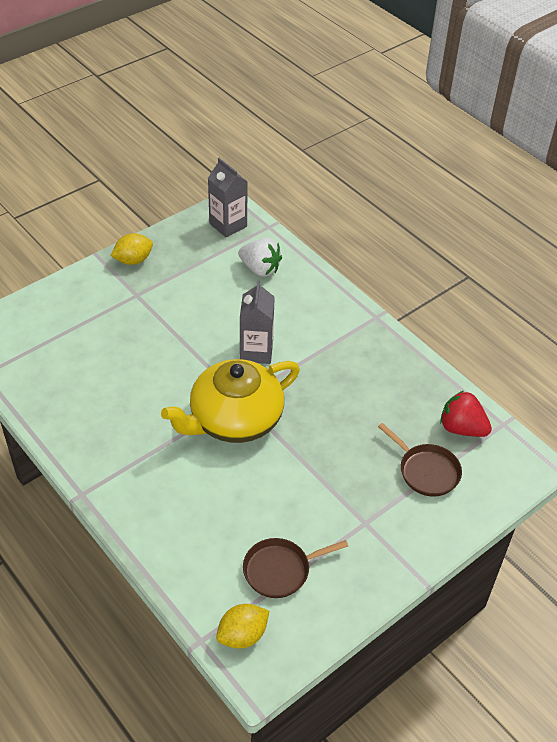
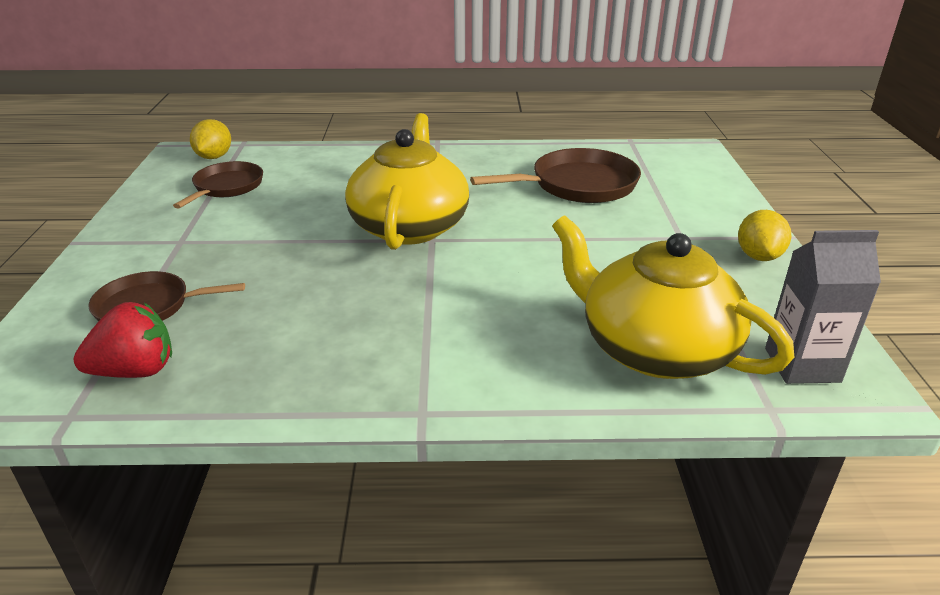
camera: 130 degrees right, 15 degrees down
white strawberry [238,238,282,277] -> yellow teapot [552,215,794,379]
grey carton [240,280,275,364] -> none
none -> brown pan [470,148,641,203]

